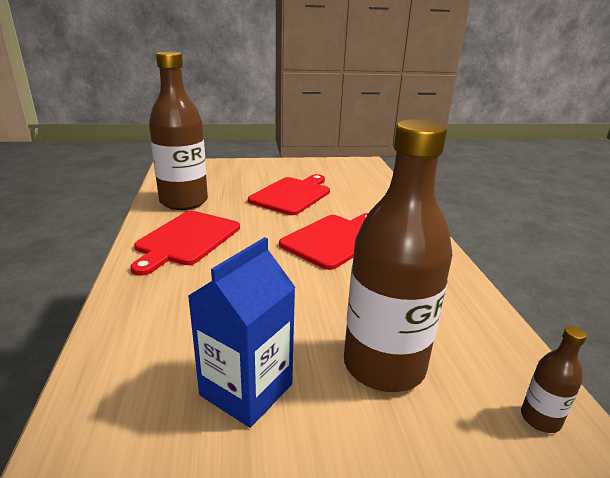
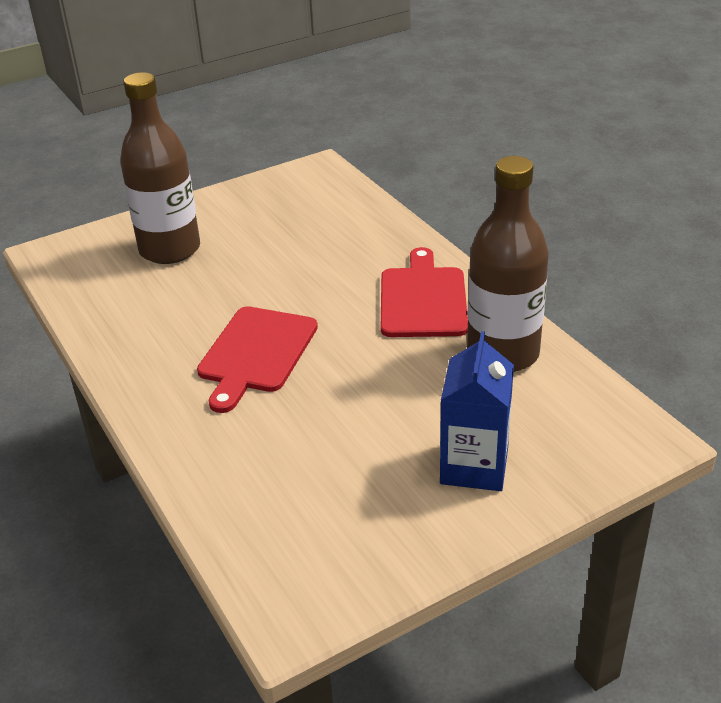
camera: 160 degrees right, 10 degrees up
blue carton [188,237,296,428] -> blue carton moved to [440,331,514,491]
red cutting board [248,174,330,215] -> none
brown bottle [521,326,587,433] -> none

